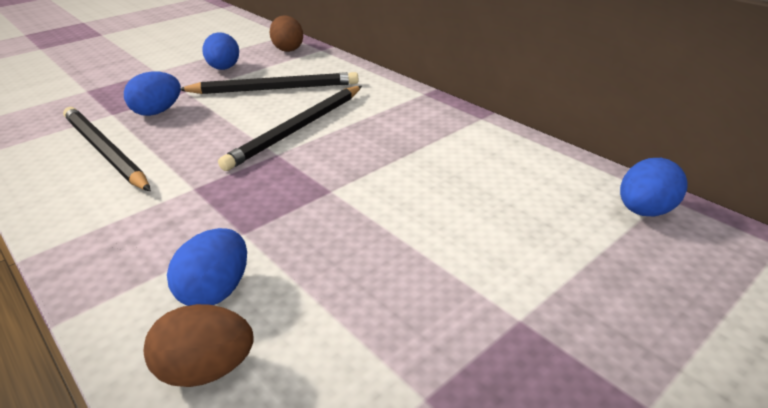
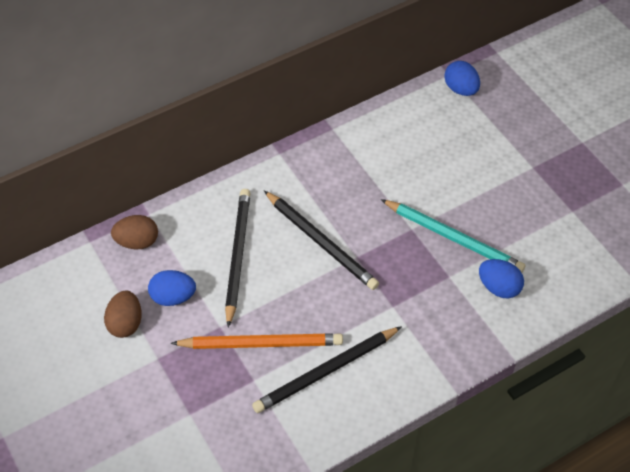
camera: 80 degrees left, 20 degrees up
blue egg [124,71,181,116] -> orange pencil [171,333,343,349]
brown egg [144,304,254,387] -> brown egg moved to [104,291,142,338]
none -> turquoise pencil [381,199,525,273]

